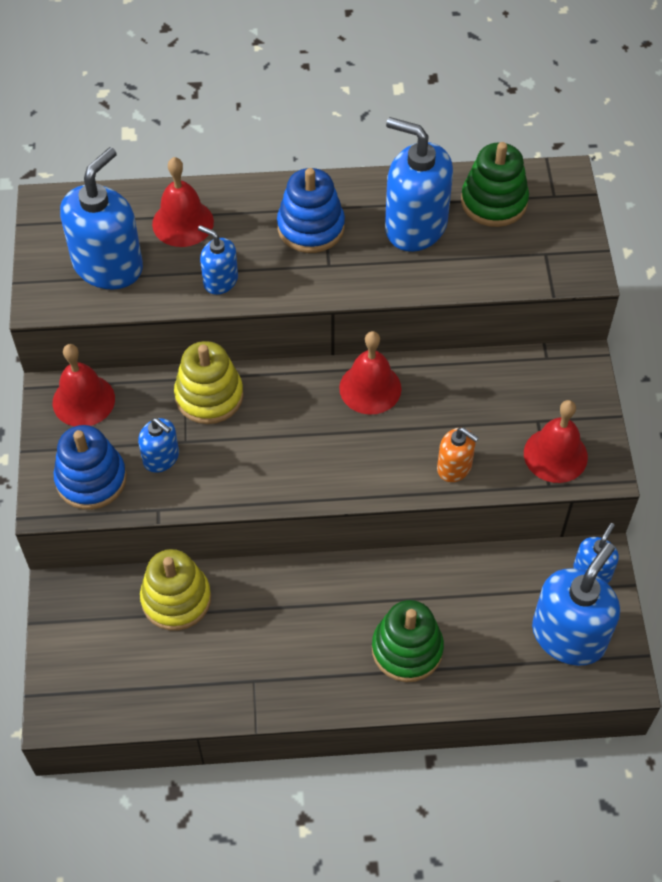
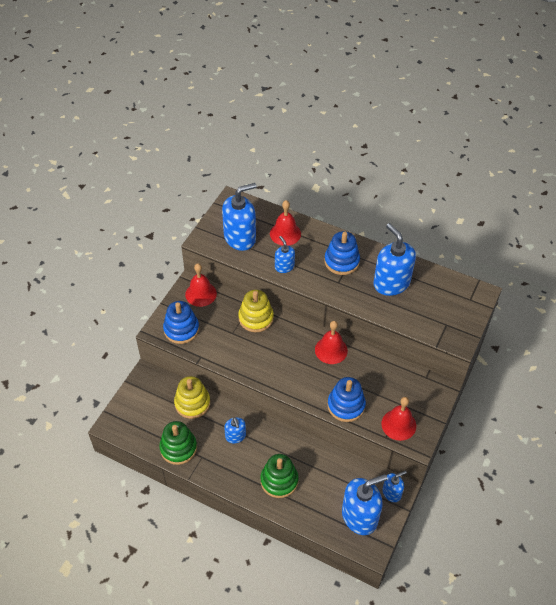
camera: 30 degrees right, 5 degrees down
blue soap dispenser [138,418,179,473] -> blue soap dispenser moved to [224,417,246,443]
orange soap dispenser [437,427,479,482] -> blue stacking toy [327,377,366,422]
green stacking toy [461,142,529,227] -> green stacking toy moved to [159,421,197,465]

